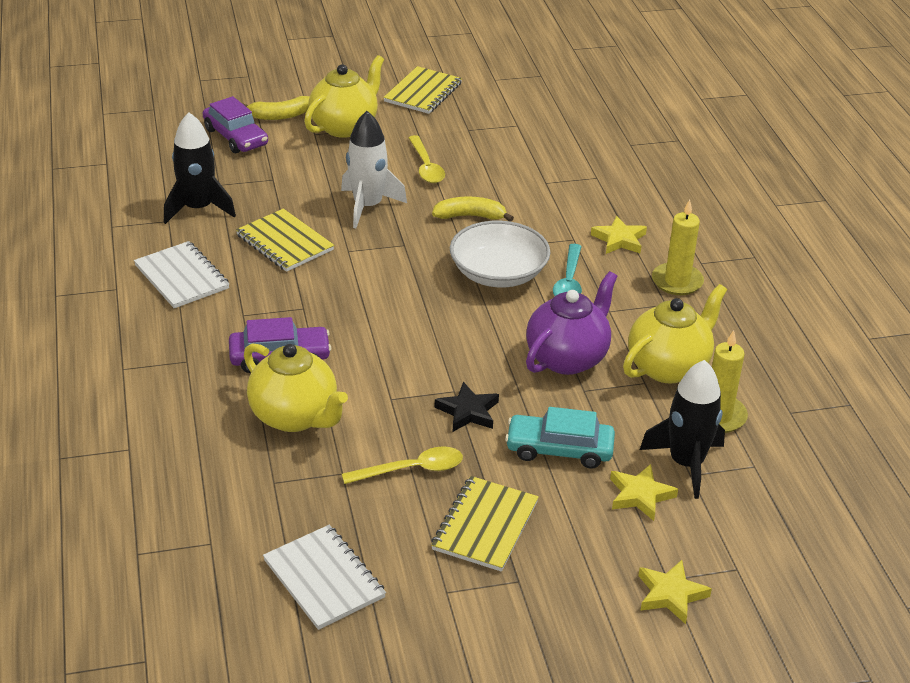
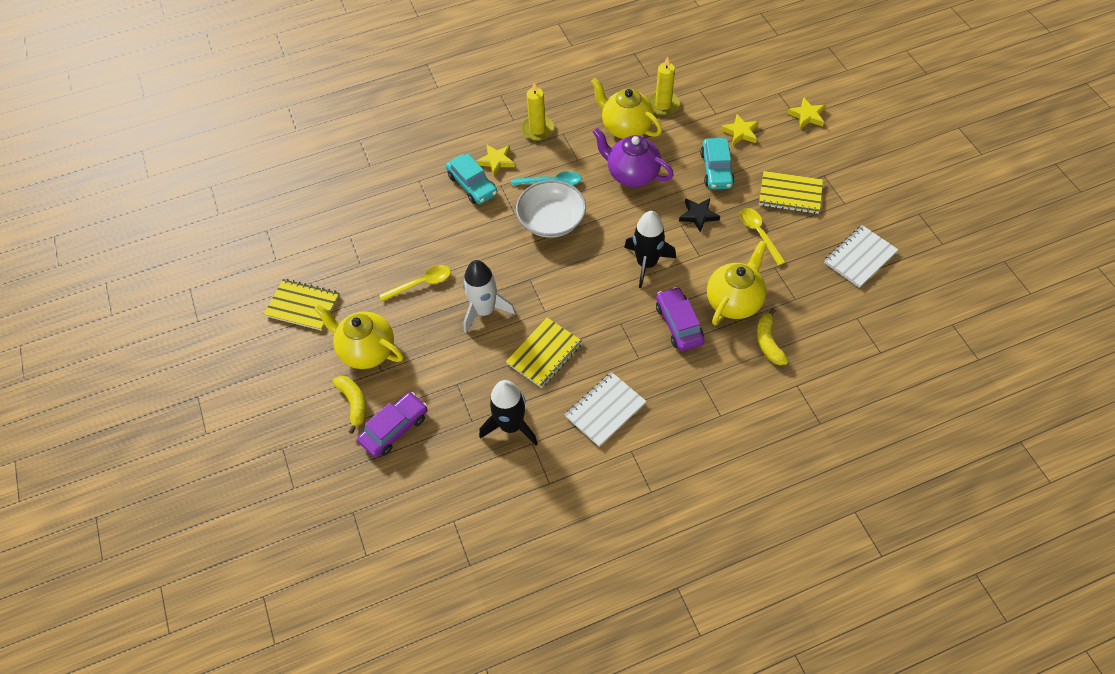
camera: 95 degrees left, 20 degrees up
yellow banana [432,196,514,222] -> yellow banana moved to [757,308,789,365]
black rocket [640,360,725,499] -> black rocket moved to [624,211,676,288]
none -> turquoise car [446,154,498,204]

